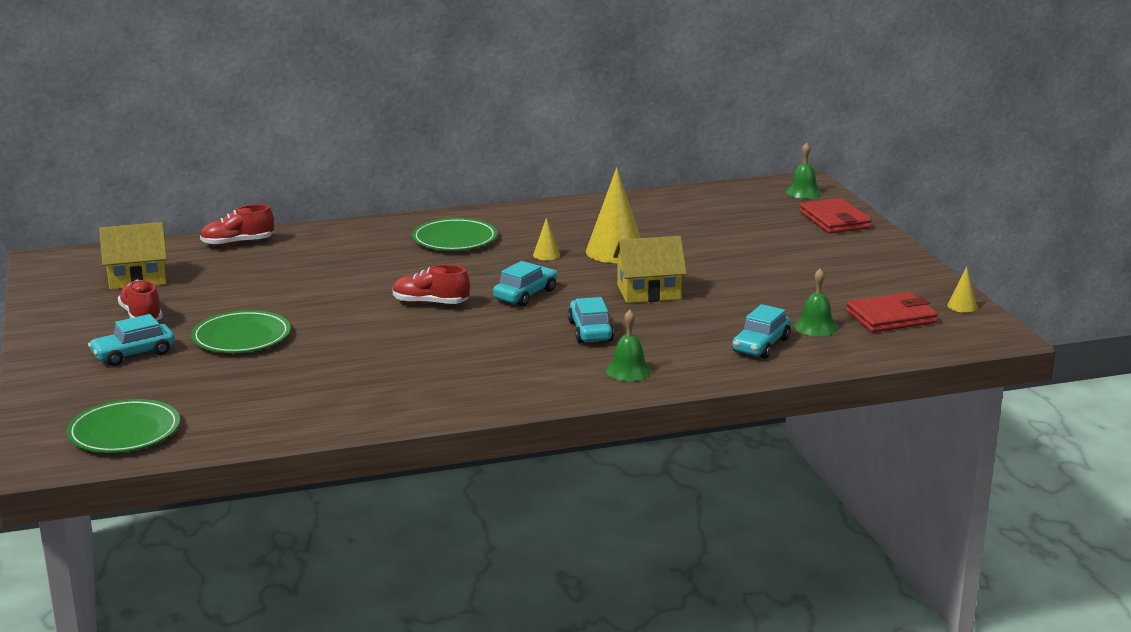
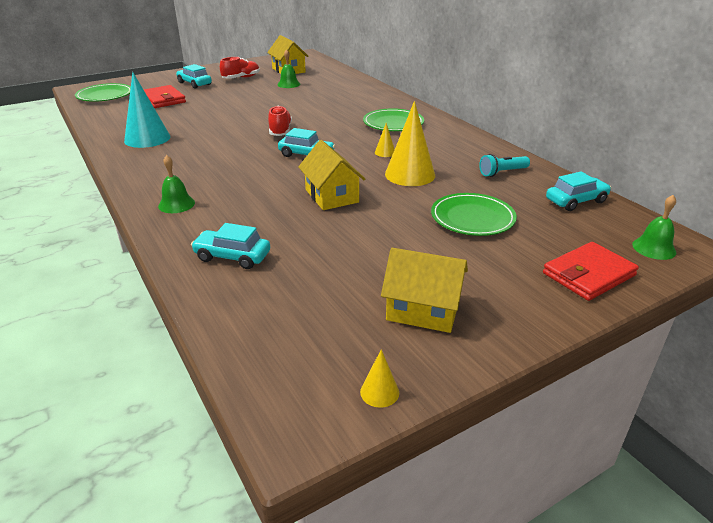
camera: 75 degrees right, 10 degrees up
green plate [191,310,291,353] -> green plate moved to [431,193,517,236]
red shoe [200,204,274,246] -> none
turquoise car [568,297,614,343] -> turquoise car moved to [546,172,611,211]
green bell [794,268,838,336] -> green bell moved to [278,49,300,88]
red wallet [846,292,938,333] -> red wallet moved to [144,85,186,108]
none -> turquoise cone [124,72,170,148]
none -> yellow house [381,248,468,333]
none -> turquoise flashlight [479,154,530,177]

